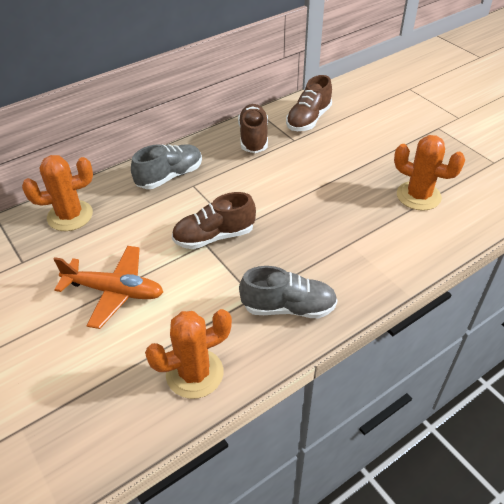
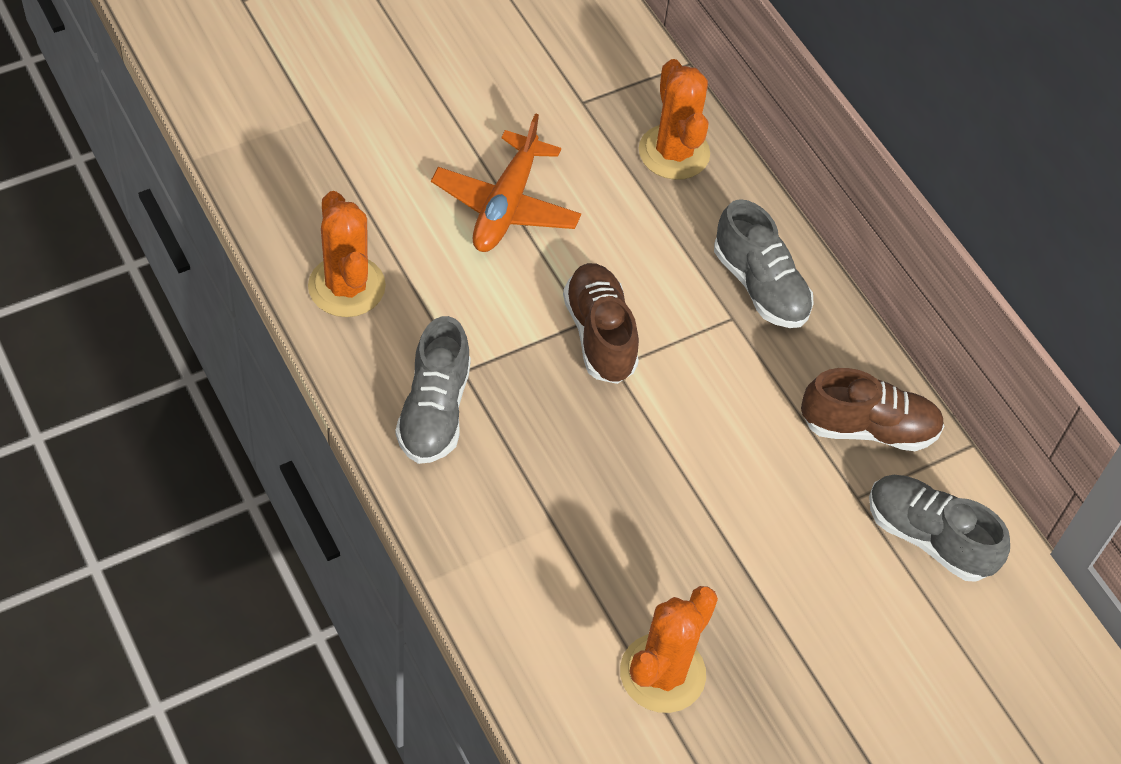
camera: 90 degrees right, 10 degrees up
brown shoe [286,75,332,131] -> grey shoe [869,475,1010,582]

